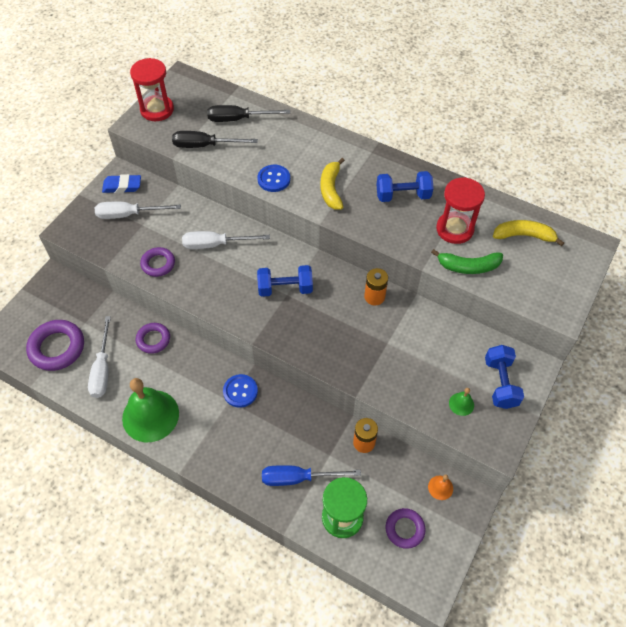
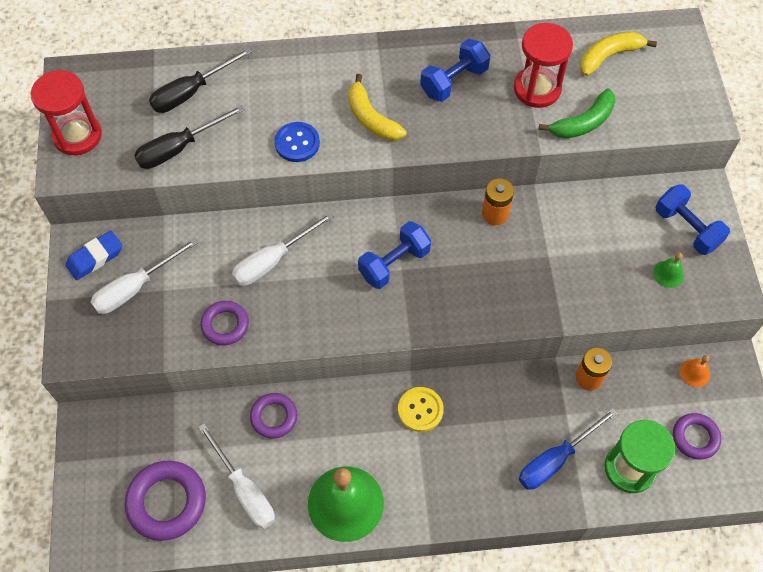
camera: 35 degrees left, 5 degrees up
blue button [223,374,258,408] -> yellow button [398,387,444,432]

